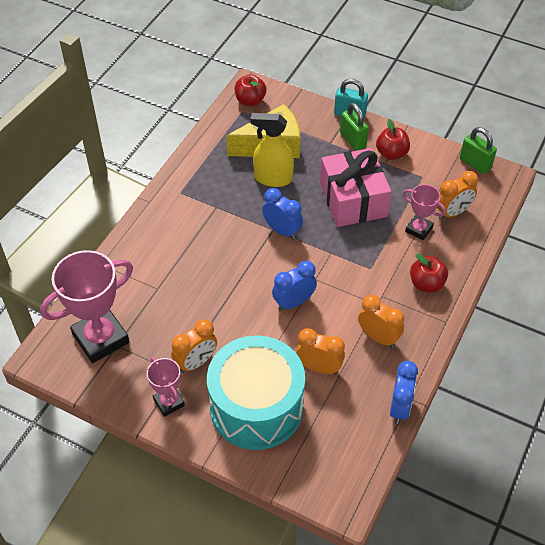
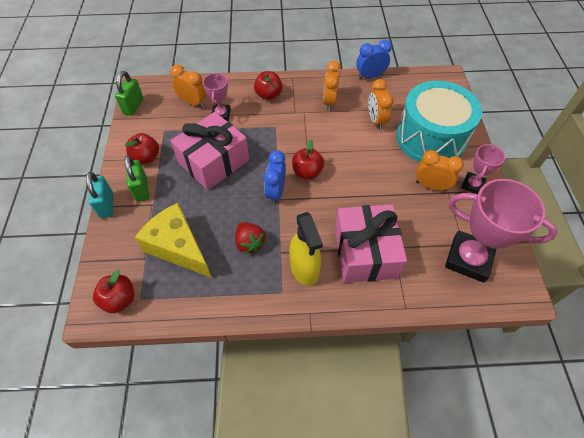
camera: 120 degrees left, 5 degrees up
yellow spray bottle [250,113,294,187] -> yellow spray bottle moved to [289,212,323,286]
blue clock [272,261,317,311] -> none
green padlock [340,103,369,151] -> green padlock turned 45 degrees counterclockwise [125,155,149,202]
none -> red strawberry [235,222,266,254]
none -> red apple [292,140,324,179]
none -> pink gift [335,204,407,283]

